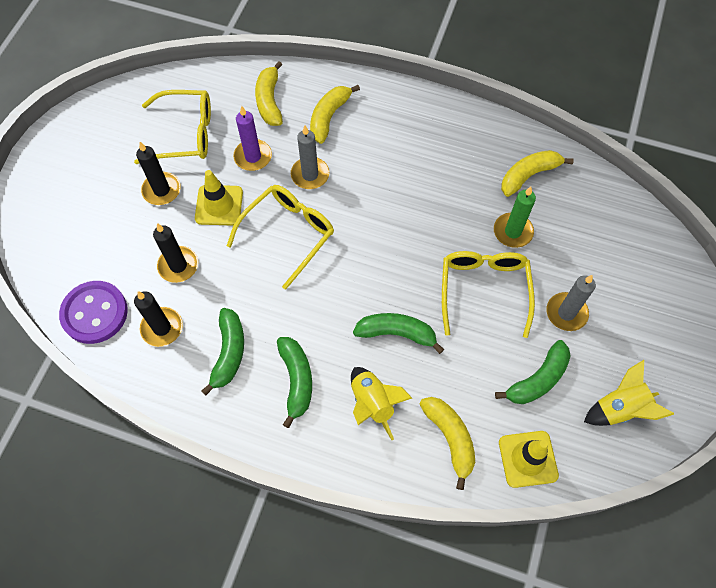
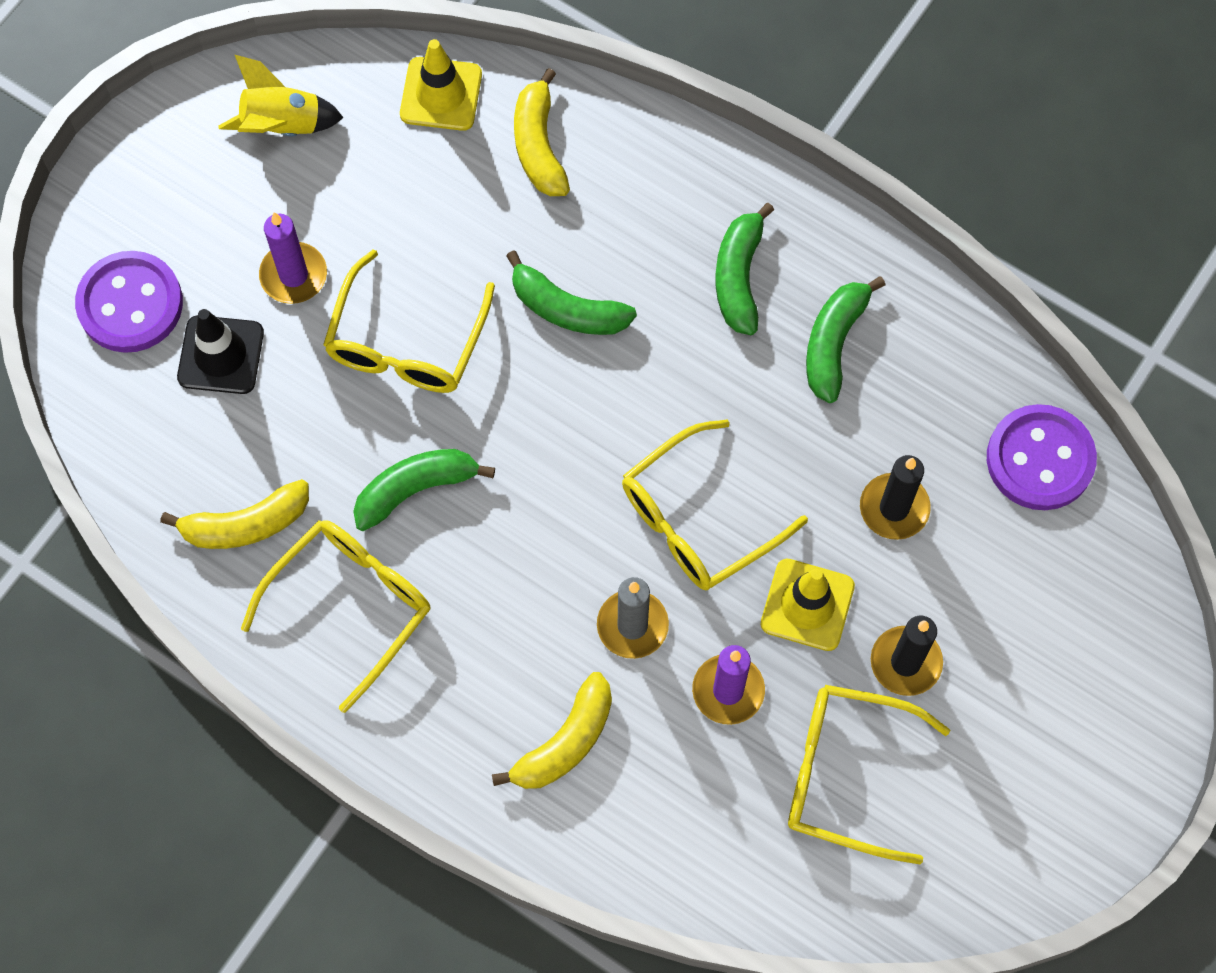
camera: 165 degrees left, 5 degrees up
black candle [134,291,183,347] -> none
yellow banana [255,61,283,126] -> none
yellow rocket [351,367,412,440] -> none
green candle [494,187,536,248] -> none
green banana [495,340,571,404] -> green banana moved to [353,449,495,531]
grey candle [547,275,596,331] -> purple candle [259,212,327,304]
none -> purple button [75,251,183,353]
none -> black traffic cone [177,309,264,394]
none -> yellow glasses [241,520,430,713]

